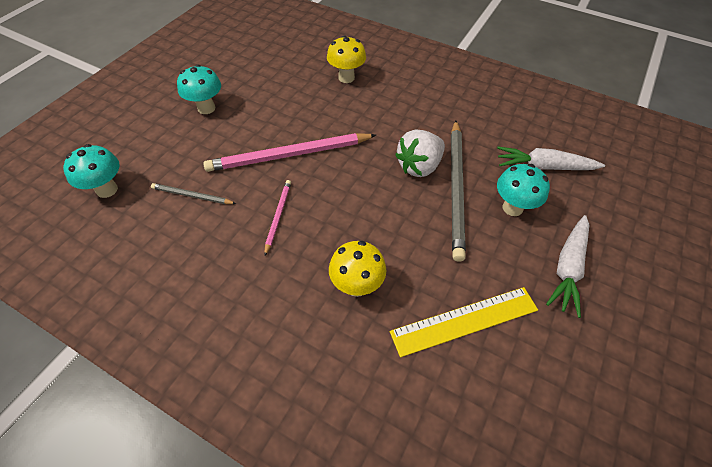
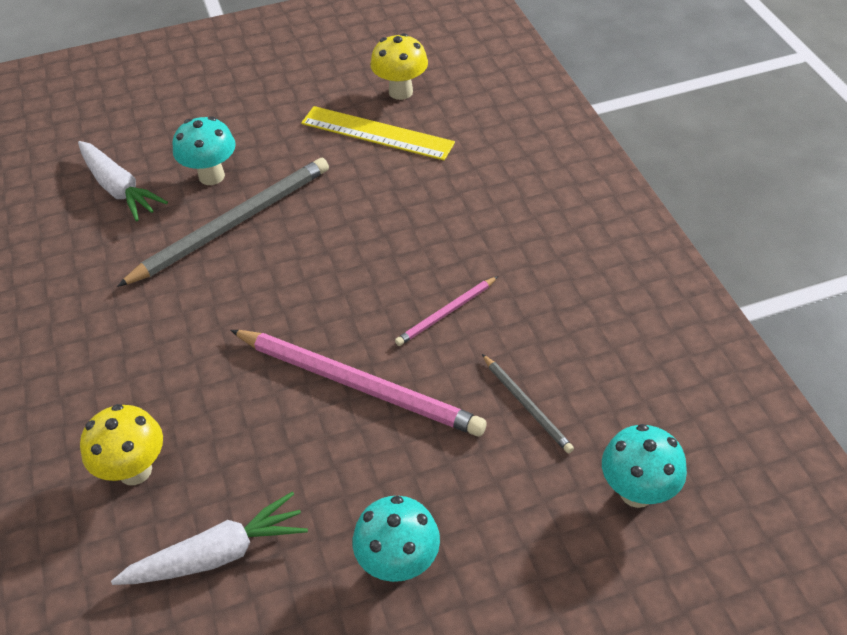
camera: 135 degrees left, 5 degrees down
yellow mushroom [329,241,386,297] -> yellow mushroom moved to [370,33,428,100]
white strawberry [395,130,445,177] -> none
white carrot [546,215,589,318] -> white carrot moved to [111,492,308,585]

